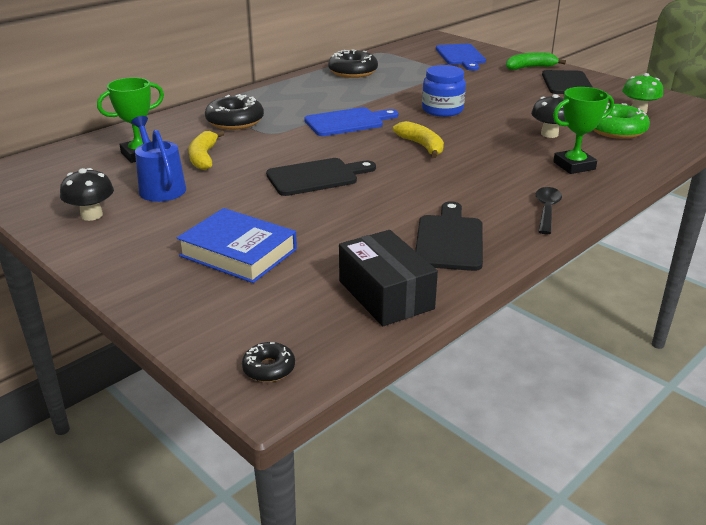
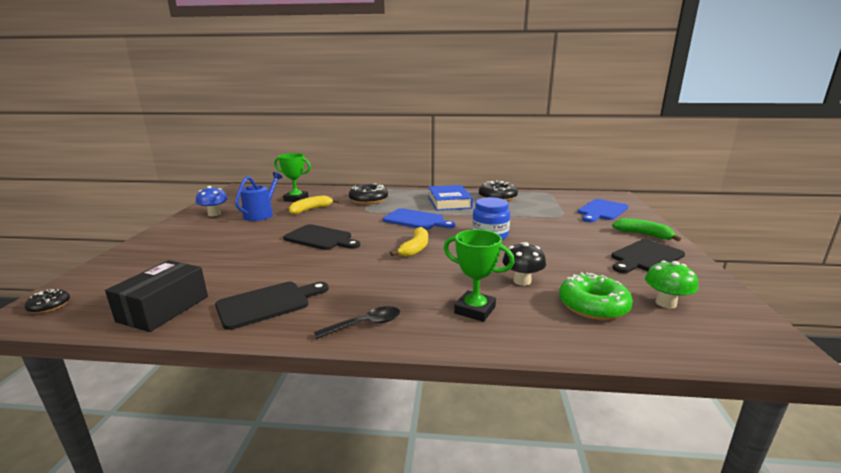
camera: 50 degrees right, 10 degrees down
black mushroom [60,168,114,221] -> blue mushroom [196,186,228,216]
blue book [177,208,297,283] -> blue book moved to [428,185,473,211]

